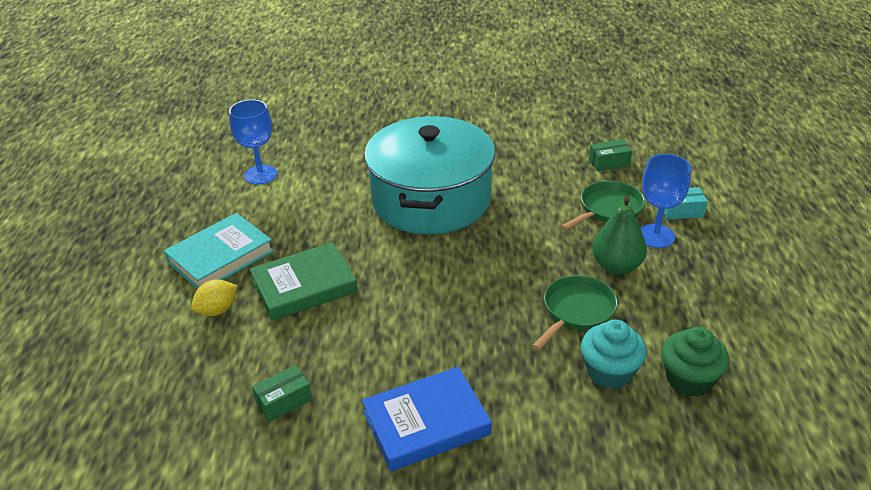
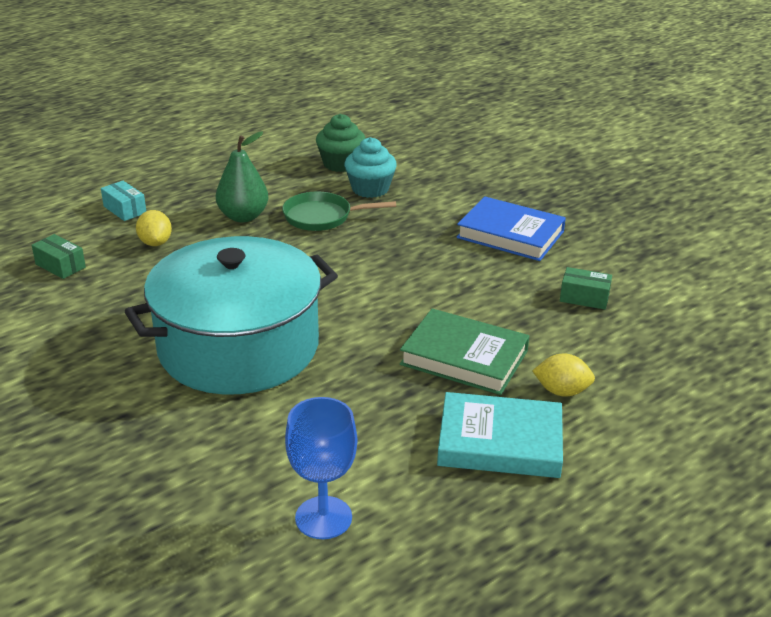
camera: 130 degrees left, 5 degrees down
green pan [561,181,645,230] -> yellow lemon [136,210,172,246]
blue goblet [640,154,691,248] -> none

